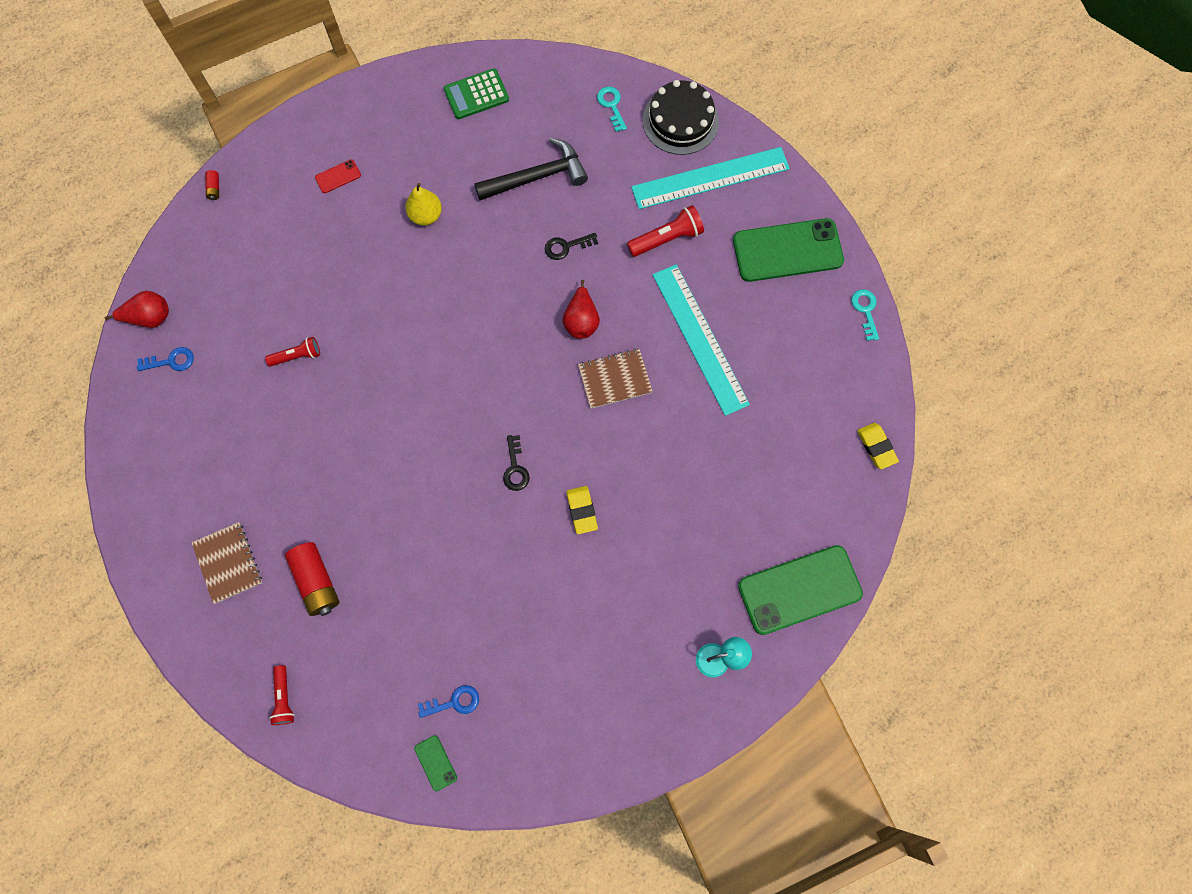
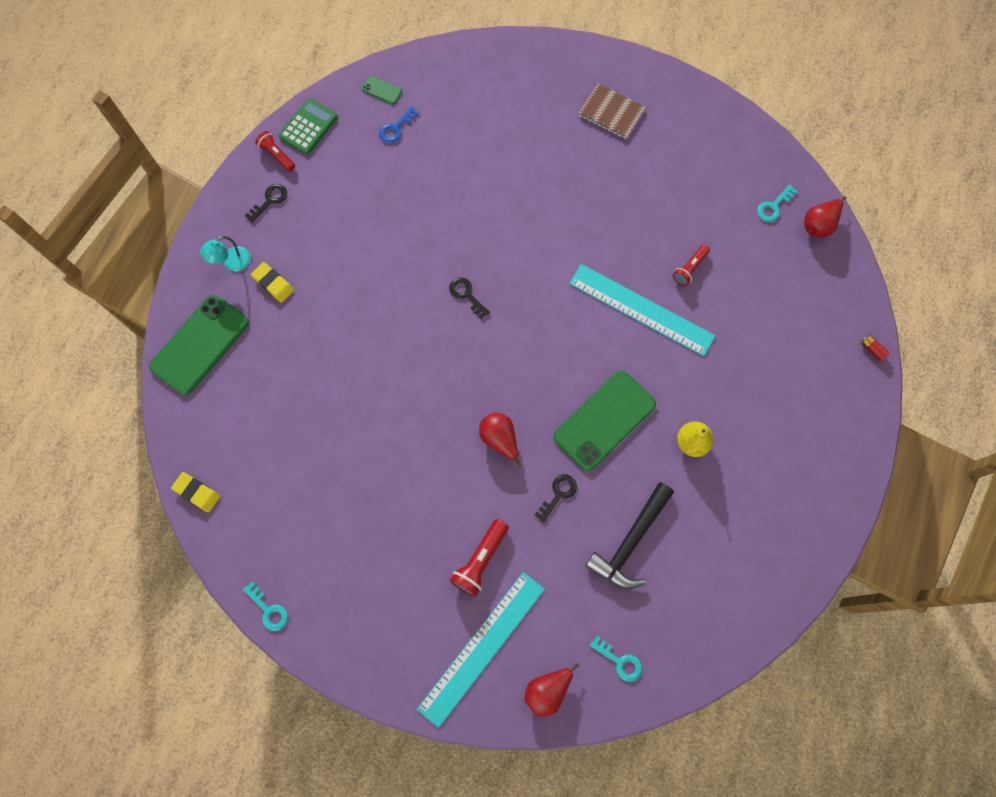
camera: 145 degrees right, 0 degrees up
blue key [137,347,194,371] -> turquoise key [757,184,797,222]
red flashlight [270,665,295,725] -> red flashlight moved to [255,131,295,171]
red battery [285,542,339,616] -> none
red phone [315,159,361,193] -> none
green calculator [444,68,509,119] -> green calculator moved to [279,99,338,155]
yellow eraser [566,486,598,534] -> yellow eraser moved to [251,262,294,302]
brown notebook [578,348,653,409] -> none
black cake [643,80,719,155] -> red pear [525,663,579,717]
turquoise ruler [653,264,750,416] -> turquoise ruler moved to [569,264,715,356]
green phone [733,218,844,282] -> green phone moved to [553,371,656,471]
none -> black key [245,184,287,223]

